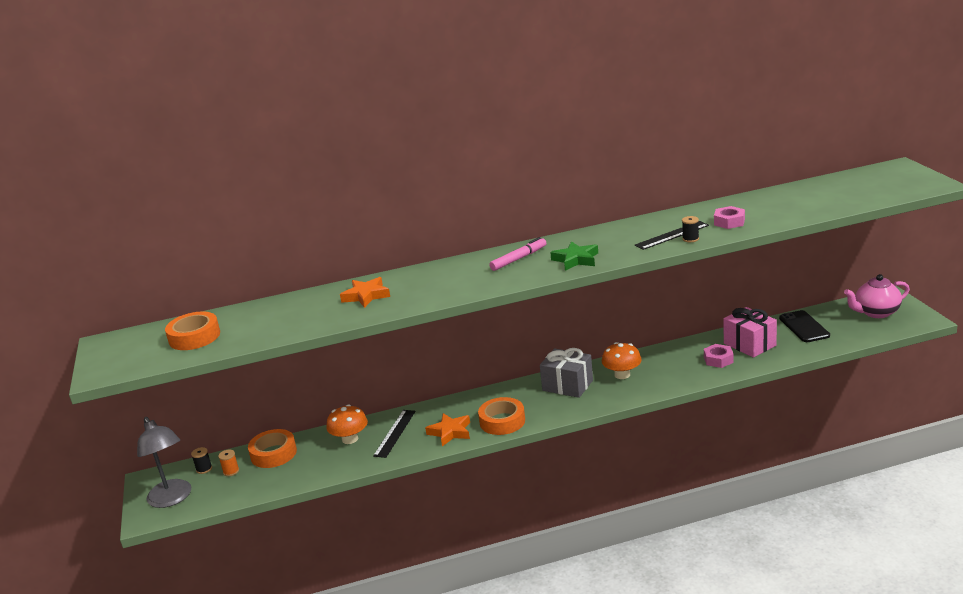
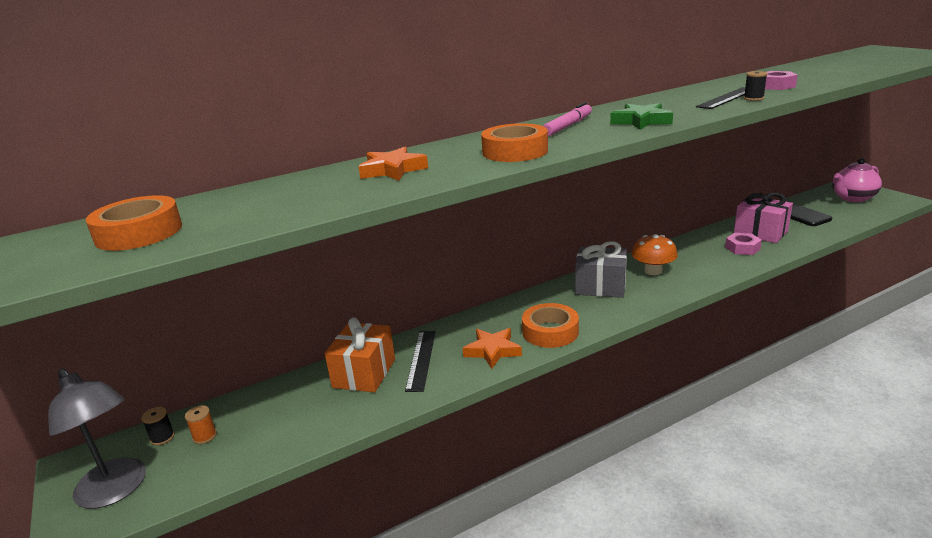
camera: 15 degrees left, 0 degrees up
orange tape [248,429,297,468] -> orange tape moved to [481,123,548,162]
orange mushroom [326,404,368,444] -> orange gift [325,317,395,392]

